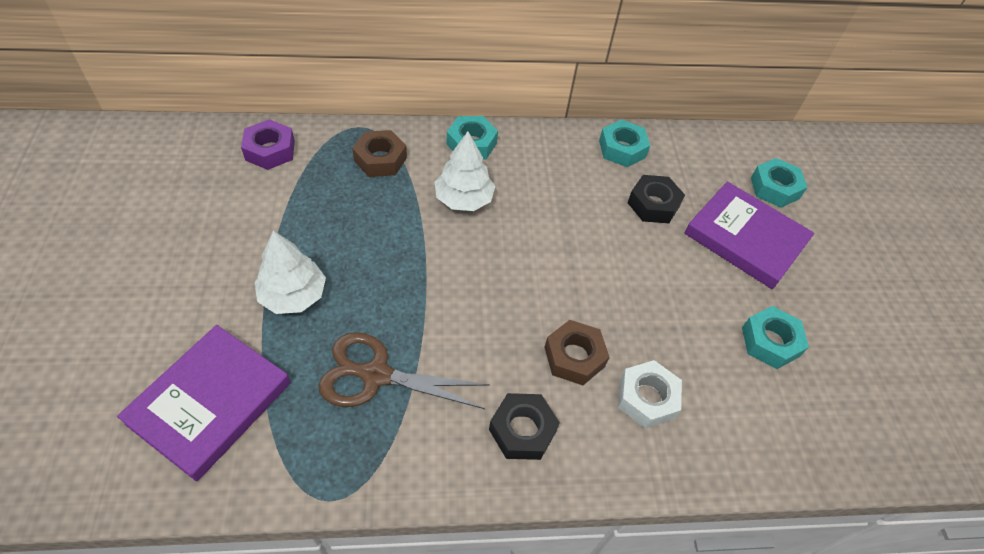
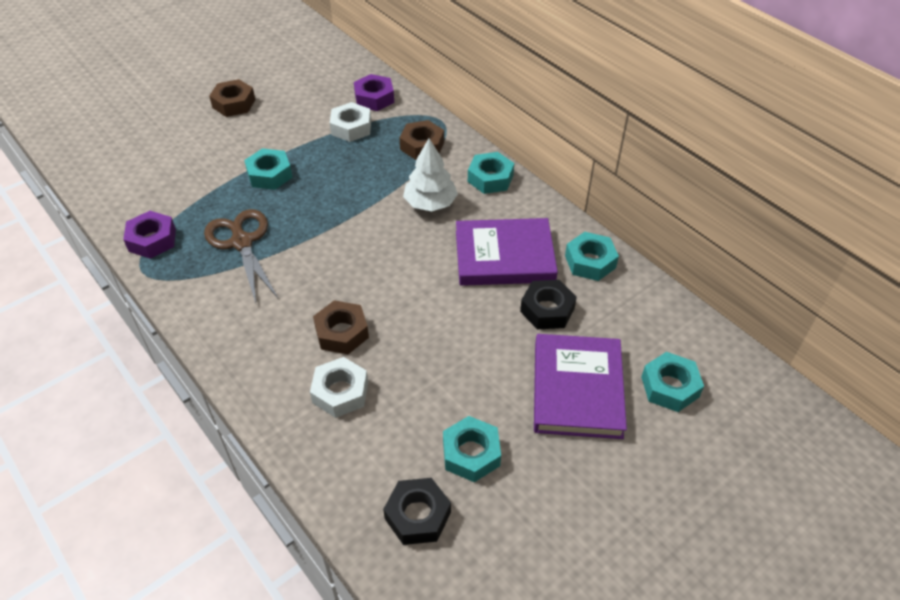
camera: 60 degrees right, 5 degrees down
purple book [117,325,291,482] -> purple book moved to [456,218,558,286]
white tree [255,230,326,314] -> turquoise nut [244,148,293,190]
black nut [489,393,560,460] -> black nut moved to [383,478,451,545]
none -> purple nut [123,211,176,259]
none -> brown nut [209,79,256,117]
none -> white nut [330,102,371,142]

